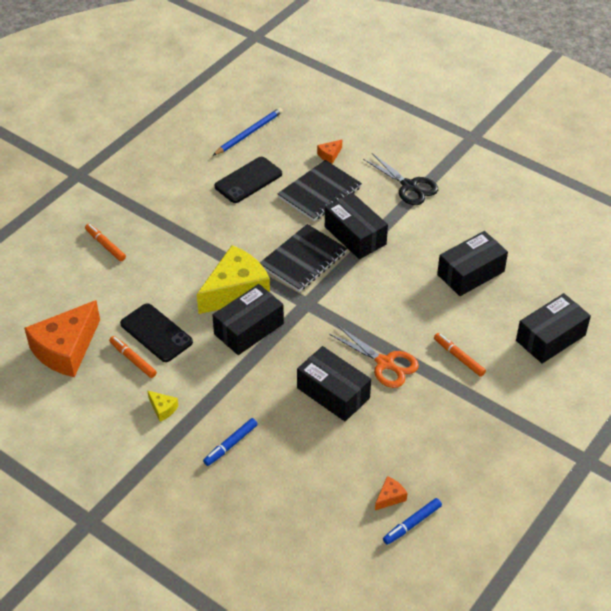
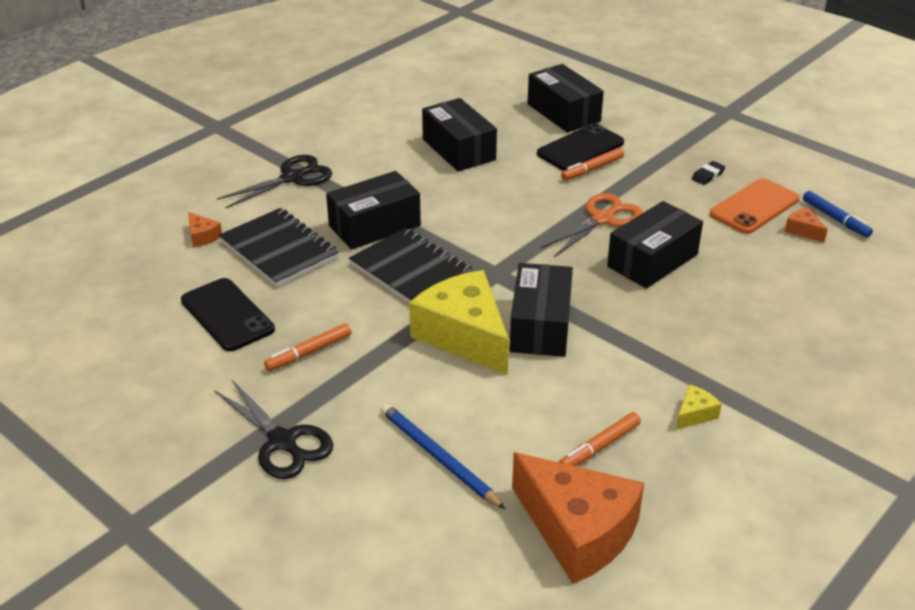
camera: 85 degrees left, 10 degrees down
orange marker [85,224,126,261] -> orange marker moved to [264,323,351,371]
black phone [120,303,193,362] -> black phone moved to [537,123,624,171]
blue marker [203,418,258,466] -> none
black box [212,284,284,355] -> black box turned 45 degrees clockwise [510,263,573,357]
blue pencil [213,108,283,156] -> blue pencil moved to [380,403,506,509]
none -> black scissors [214,380,333,479]
none -> black eraser [692,161,725,185]
none -> orange phone [710,178,799,234]

